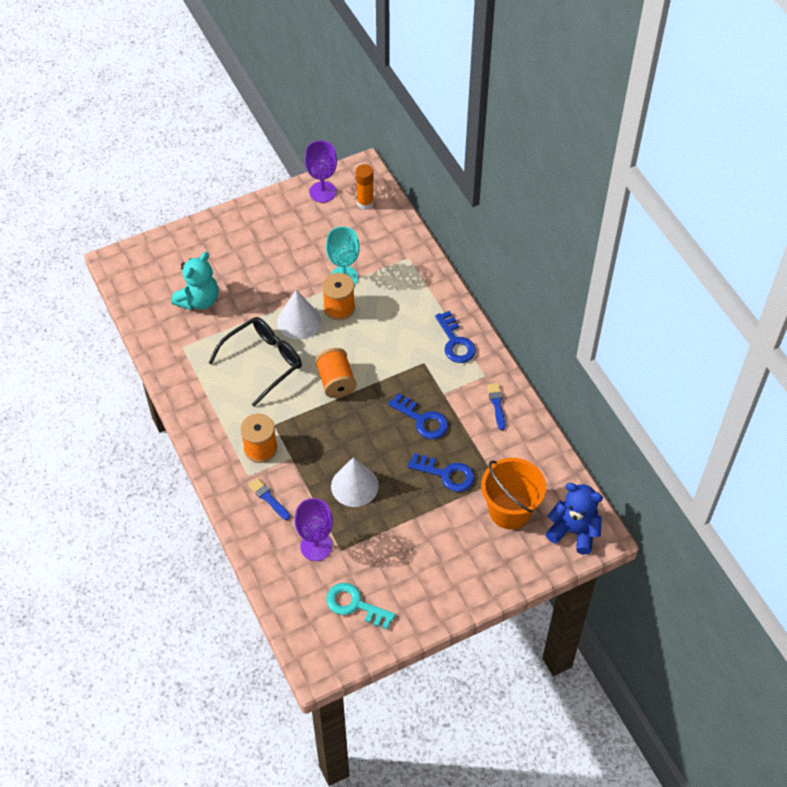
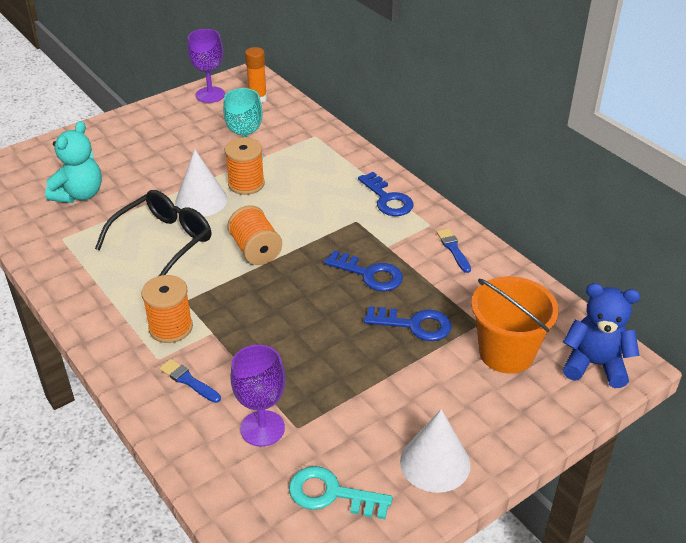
camera: 10 degrees left, 15 degrees down
white cone [331,457,379,507] -> white cone moved to [400,409,471,493]

